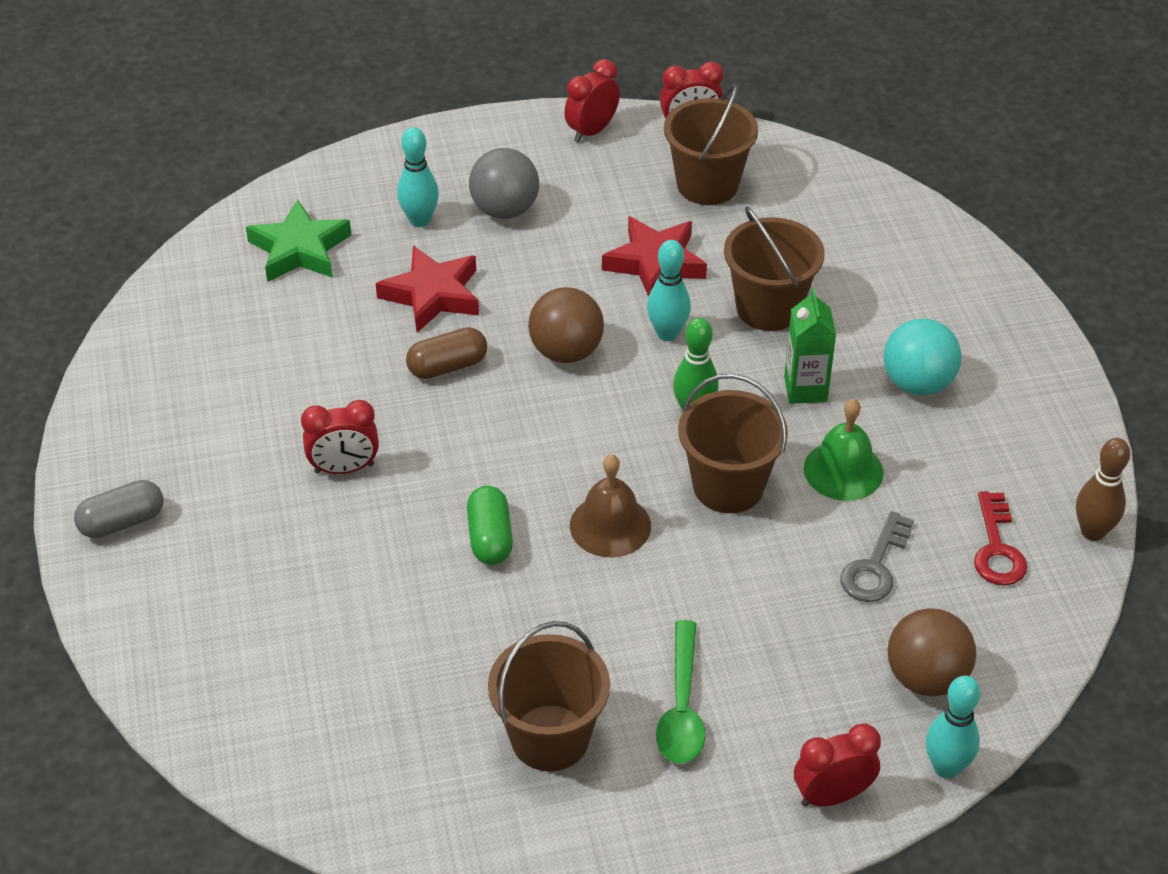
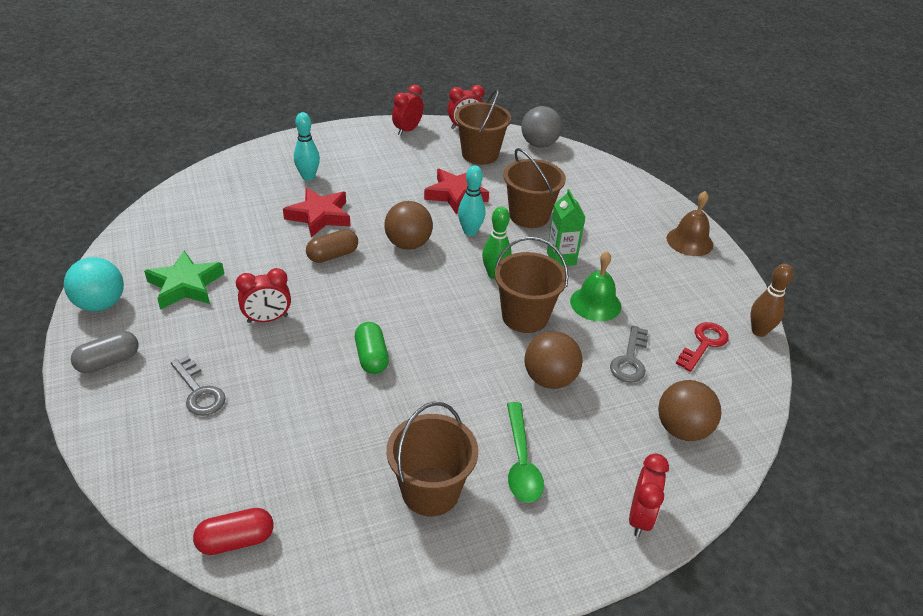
camera: 10 degrees left, 5 degrees down
green star [246,200,351,282] -> green star moved to [144,251,224,310]
grey ball [469,148,539,219] -> grey ball moved to [521,106,562,147]
brown bell [570,454,651,557] -> brown bell moved to [666,191,713,256]
red clock [794,724,881,807] -> red clock turned 135 degrees clockwise [629,453,669,537]
turquoise ball [884,318,962,395] -> turquoise ball moved to [64,257,124,312]
turquoise bowling pin [926,675,981,779] -> none
red key [974,491,1028,586] -> red key turned 135 degrees counterclockwise [676,322,729,372]
none -> grey key [171,355,226,416]
none -> red capsule [193,508,274,555]
none -> brown ball [525,331,583,389]

